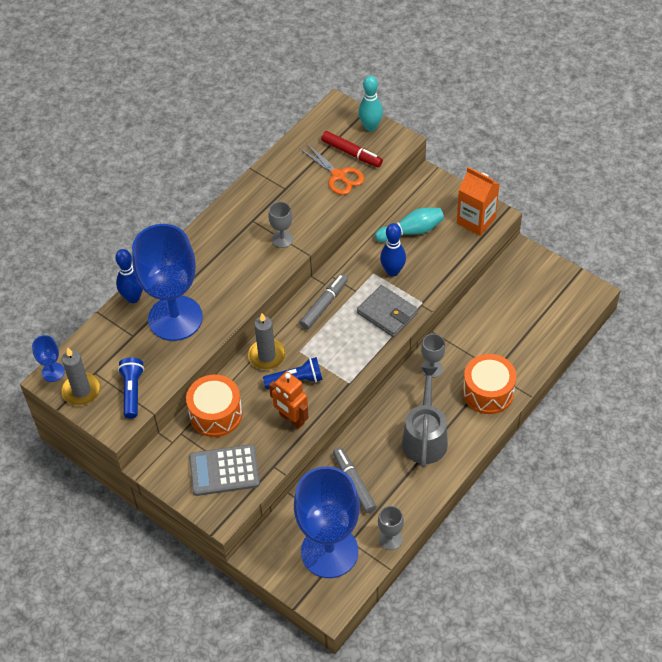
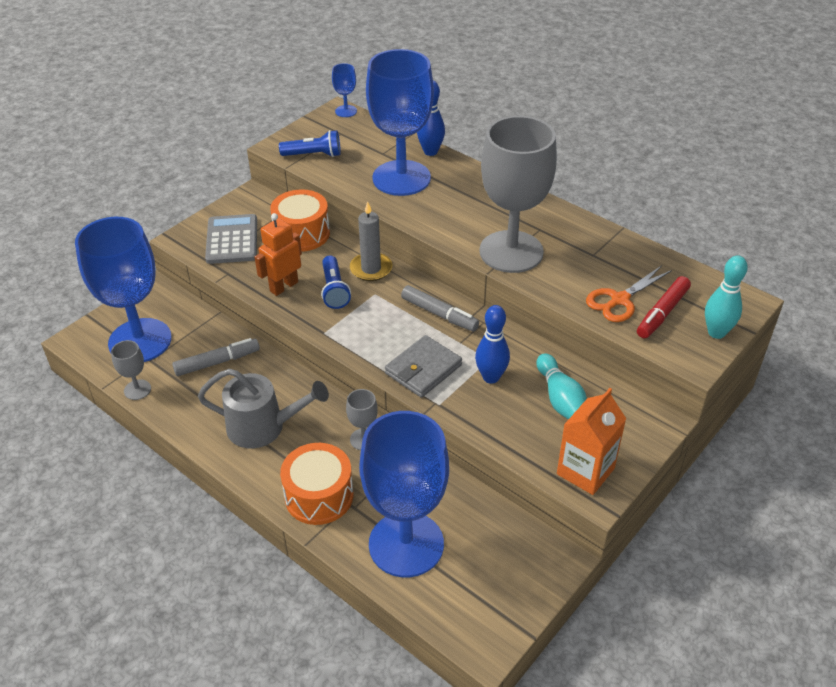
camera: 90 degrees right, 10 degrees down
grey candle [61,348,101,406] -> none
grey goblet [268,202,293,248] -> grey goblet [479,116,557,273], size x2.44
none -> blue goblet [359,411,449,577]

